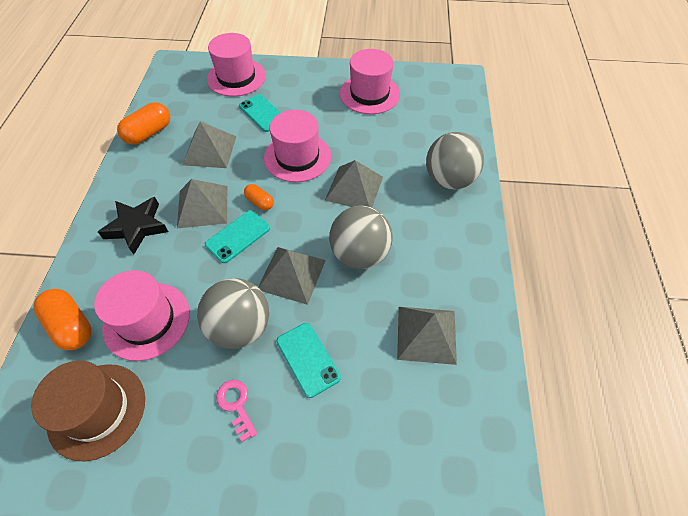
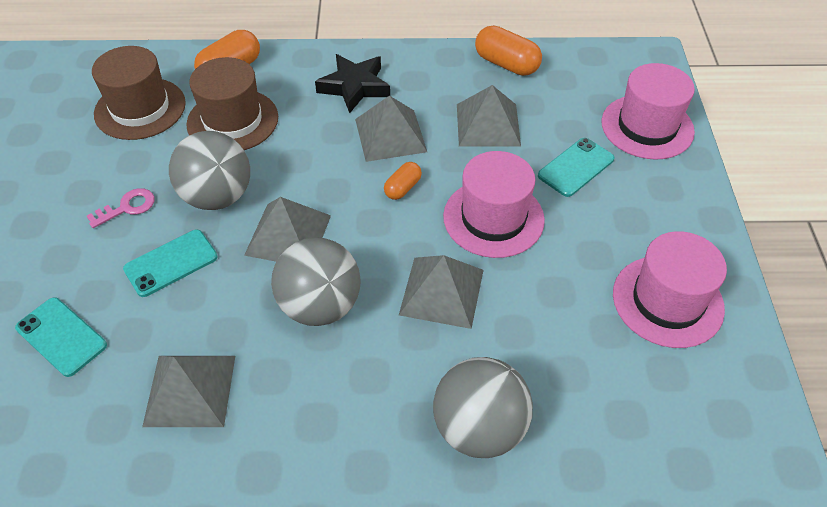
camera: 85 degrees right, 5 degrees down
pink hat [94,270,190,361] -> brown hat [186,57,278,150]
turquoise phone [205,210,270,263] -> turquoise phone moved to [15,297,107,377]

